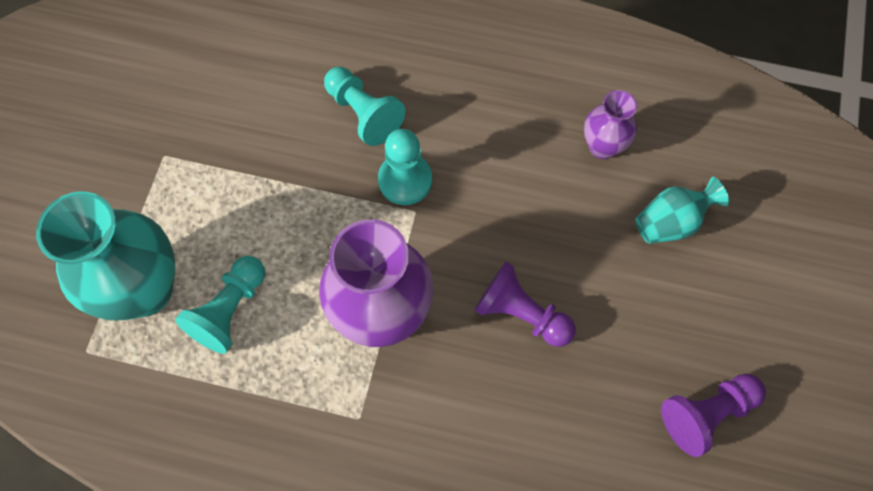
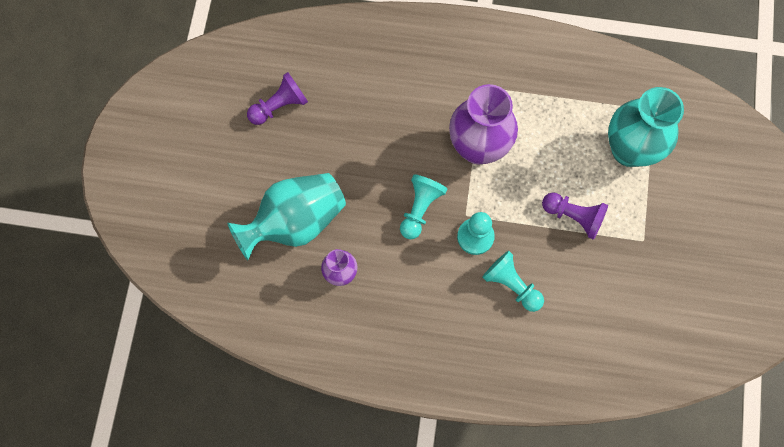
camera: 175 degrees right, 5 degrees up
turquoise pawn [176,256,265,354] -> turquoise pawn moved to [400,174,447,239]
purple pawn [474,261,576,347] -> purple pawn moved to [542,192,608,240]
turquoise vase [635,177,729,244] -> turquoise vase [227,173,346,261], size x1.91

